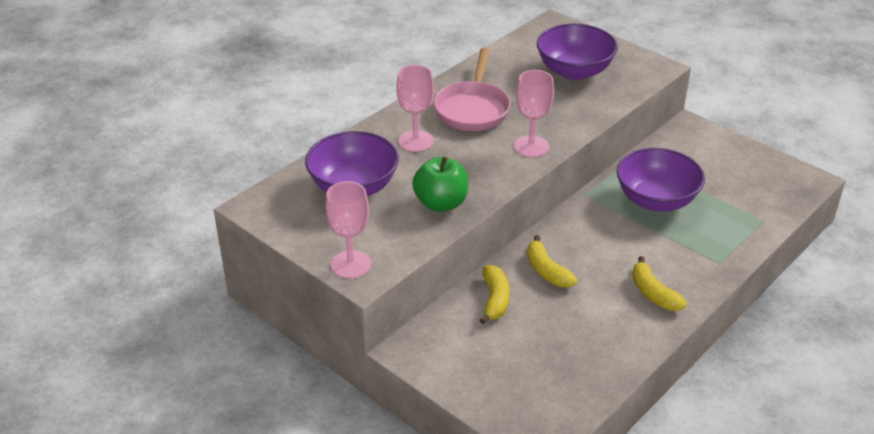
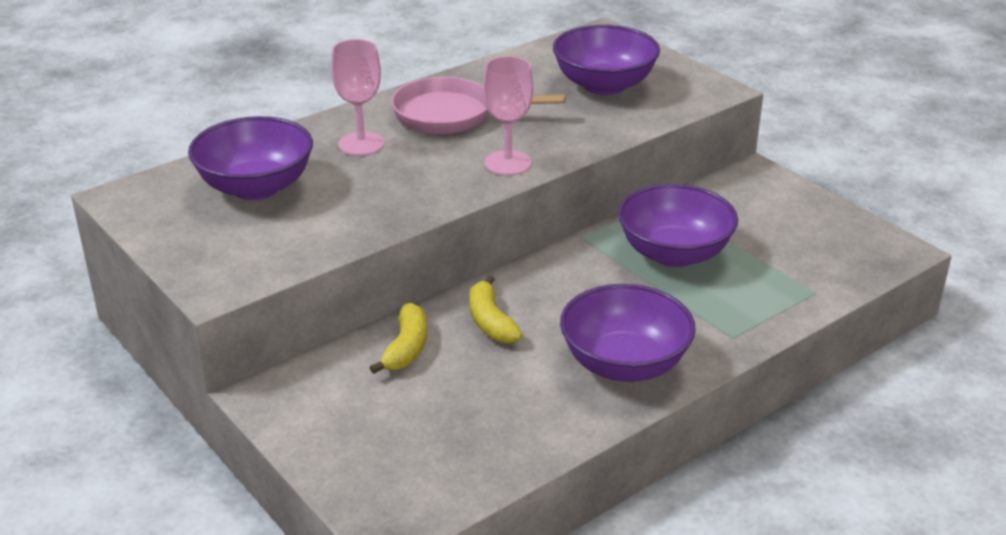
camera: 10 degrees right, 5 degrees down
pink goblet [326,181,371,279] -> none
green apple [412,157,469,212] -> none
pink pan [434,48,511,131] -> pink pan turned 75 degrees clockwise [391,77,565,134]
yellow banana [632,256,687,311] -> purple bowl [560,284,696,382]

